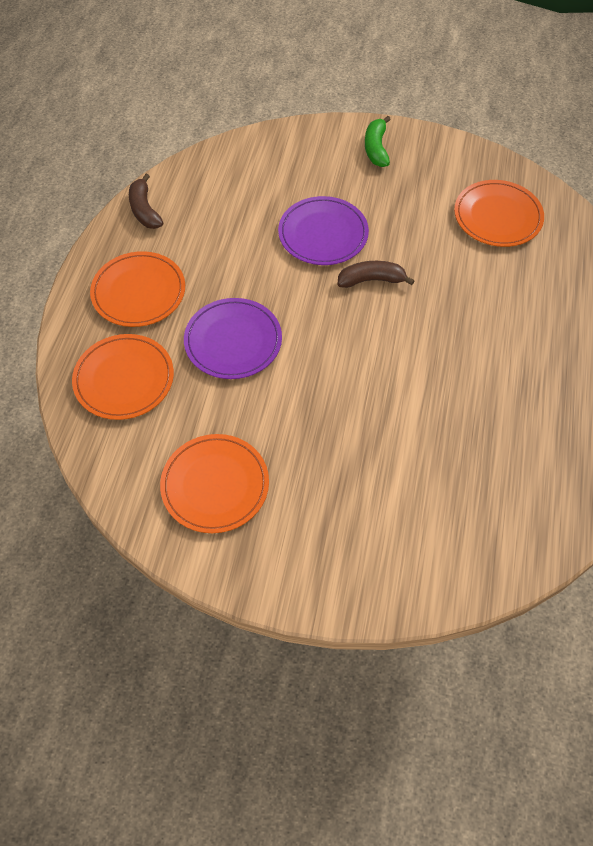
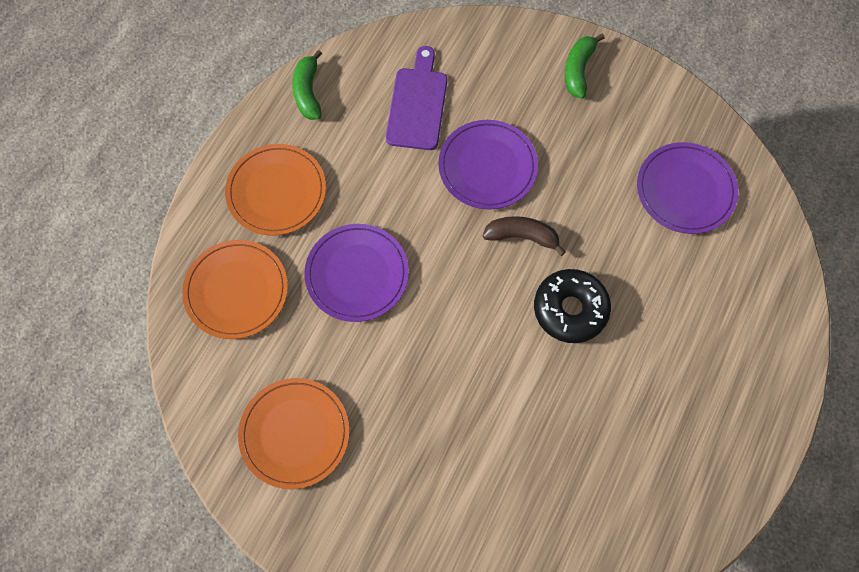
camera: 15 degrees right, 10 degrees up
brown banana [129,174,163,229] -> green banana [292,50,322,120]
orange plate [454,180,544,247] -> purple plate [637,142,738,234]
none -> purple cutting board [386,46,447,150]
none -> black donut [534,269,611,343]

